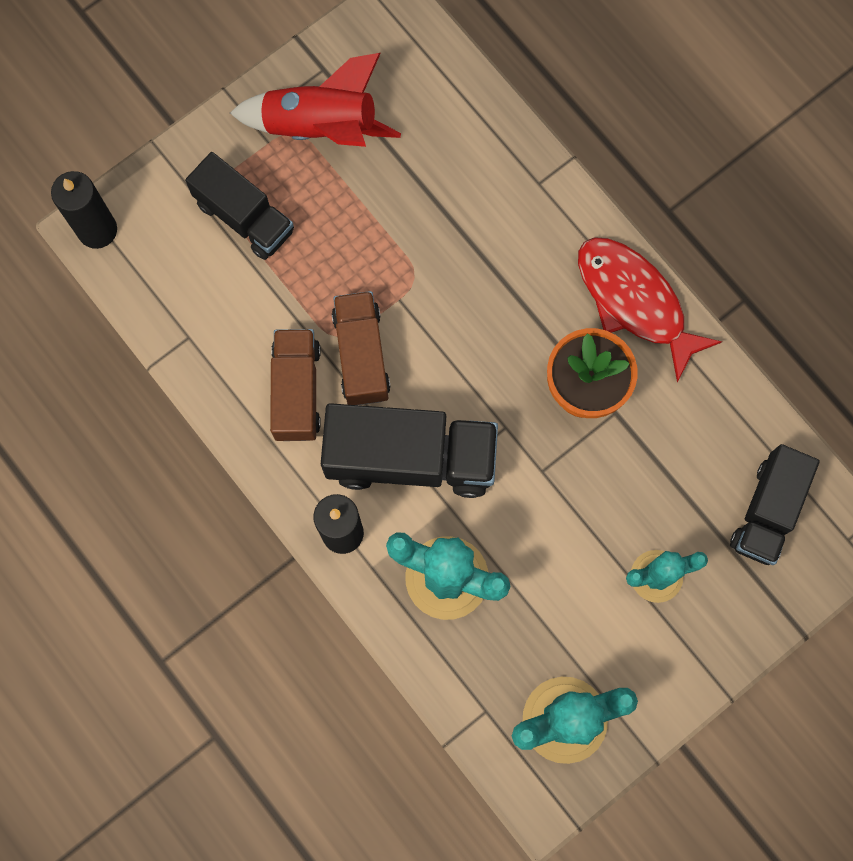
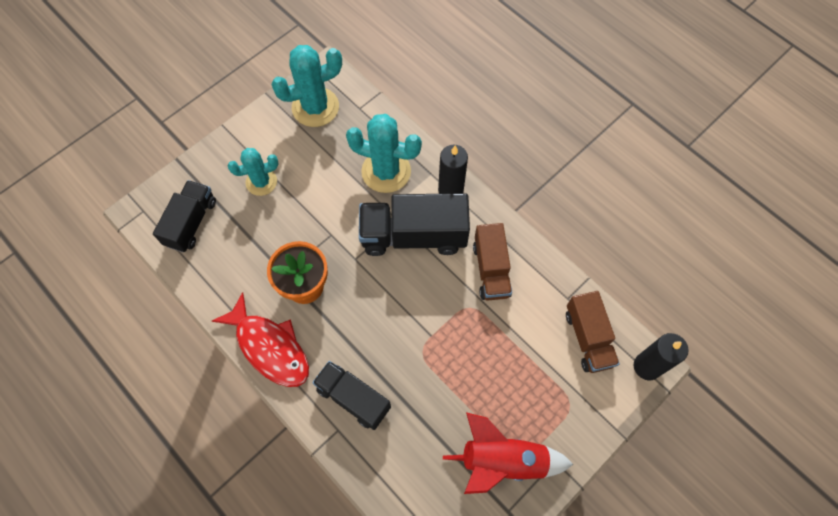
camera: 175 degrees right, 10 degrees down
black truck [185,152,294,260] -> black truck moved to [312,361,391,430]
brown truck [332,291,391,405] -> brown truck moved to [566,291,620,373]

